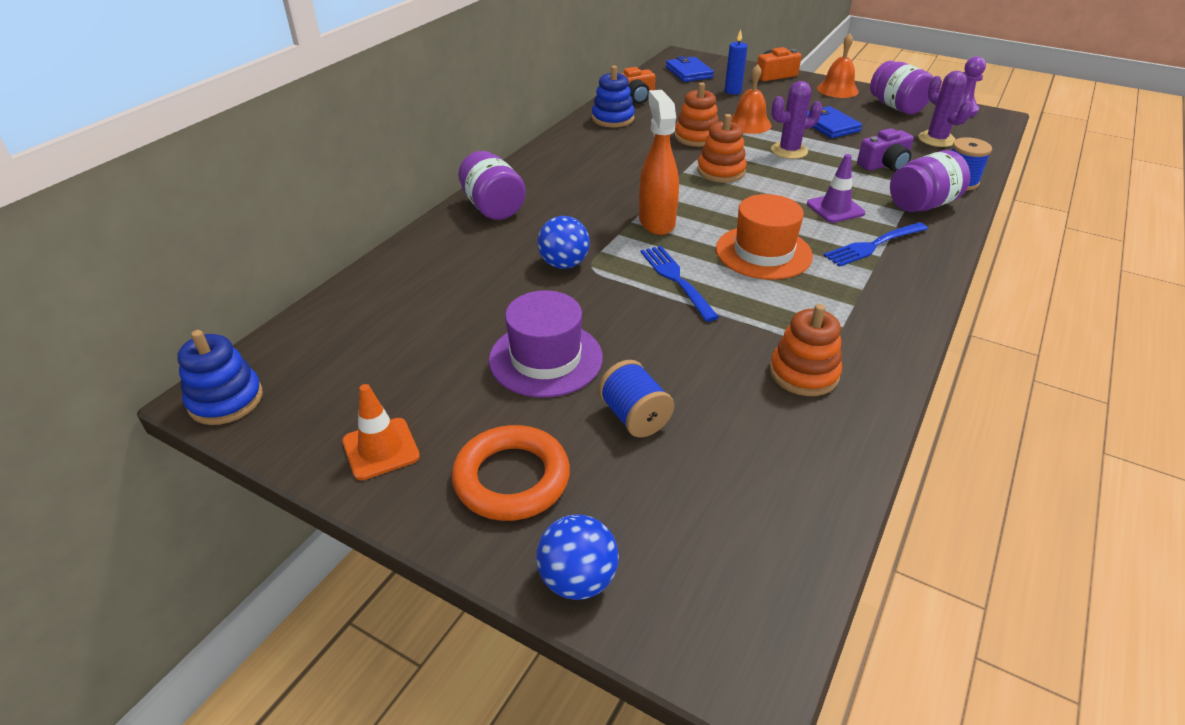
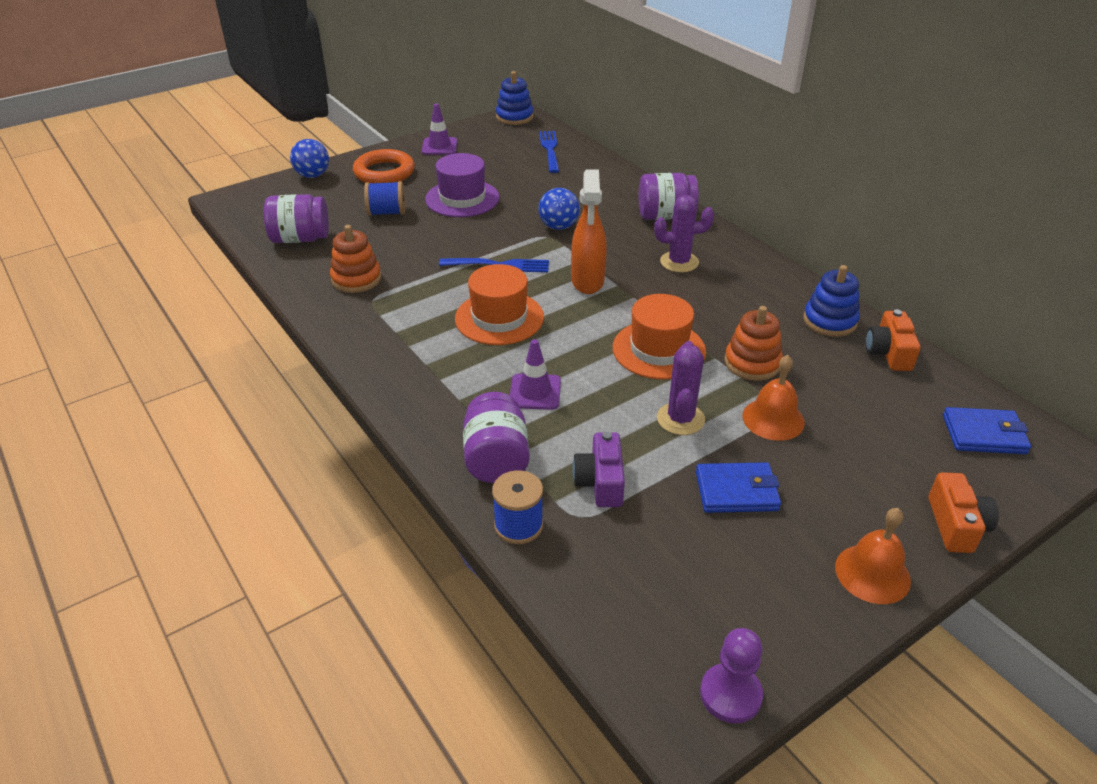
camera: 115 degrees right, 0 degrees up
orange traffic cone [342,384,420,480] -> purple traffic cone [422,103,457,155]
orange spray bottle [639,90,679,235] -> orange spray bottle turned 75 degrees clockwise [571,169,607,294]
orange stacking toy [697,114,747,183] -> orange hat [613,294,706,380]
blue candle [725,29,748,95] -> none
blue fork [823,222,928,267] -> blue fork moved to [539,131,559,173]
purple jar [870,61,934,115] -> purple jar moved to [264,194,329,243]
purple cactus [918,71,972,147] -> purple cactus moved to [654,195,714,273]

